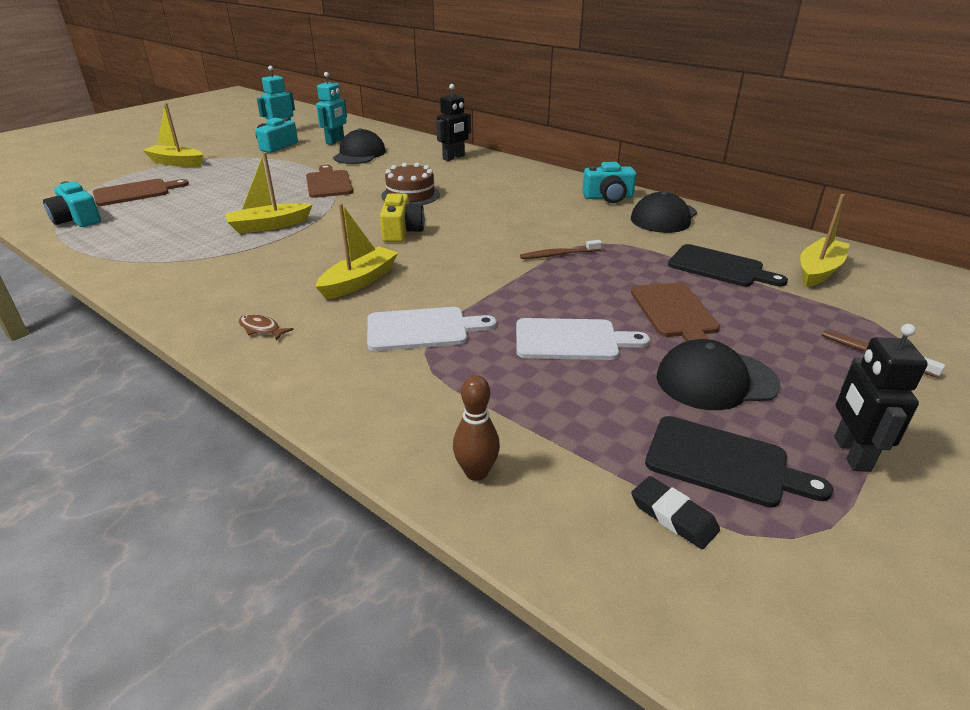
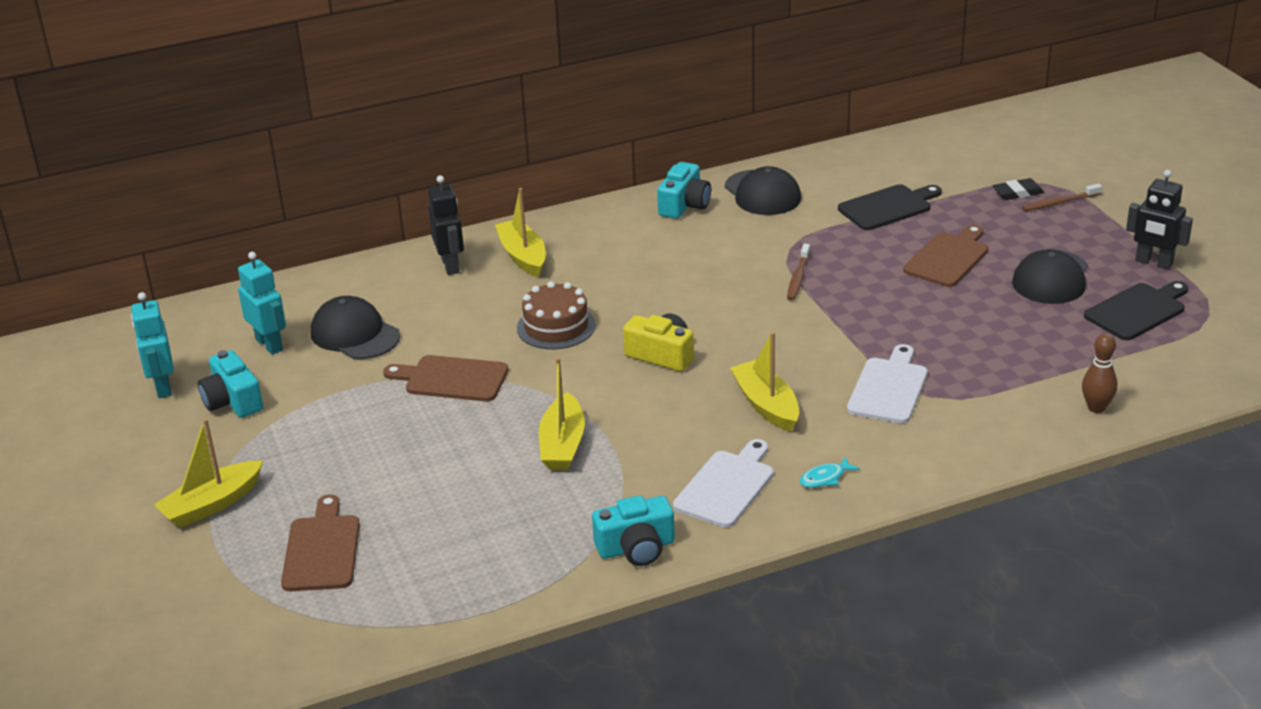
camera: 60 degrees left, 0 degrees up
turquoise camera [43,181,101,227] -> turquoise camera moved to [592,496,675,566]
brown fish [239,314,294,341] -> turquoise fish [800,457,860,488]
white cutting board [516,318,650,360] -> white cutting board moved to [673,439,774,528]
brown cutting board [631,283,720,341] -> brown cutting board turned 75 degrees counterclockwise [903,225,988,287]
black eraser [631,476,720,549] -> black eraser moved to [992,178,1044,200]
yellow boat [800,194,850,287] -> yellow boat moved to [495,188,546,277]

